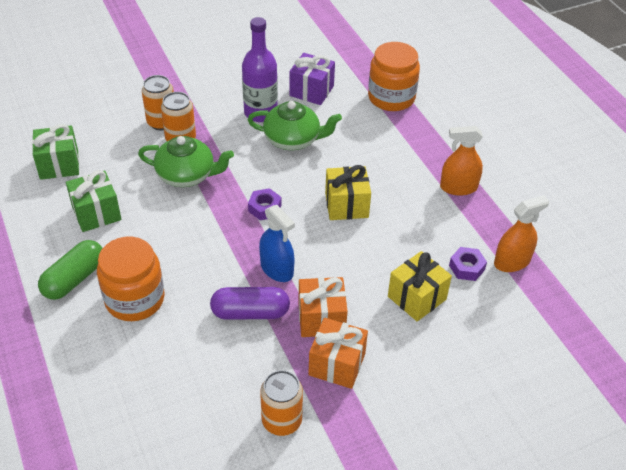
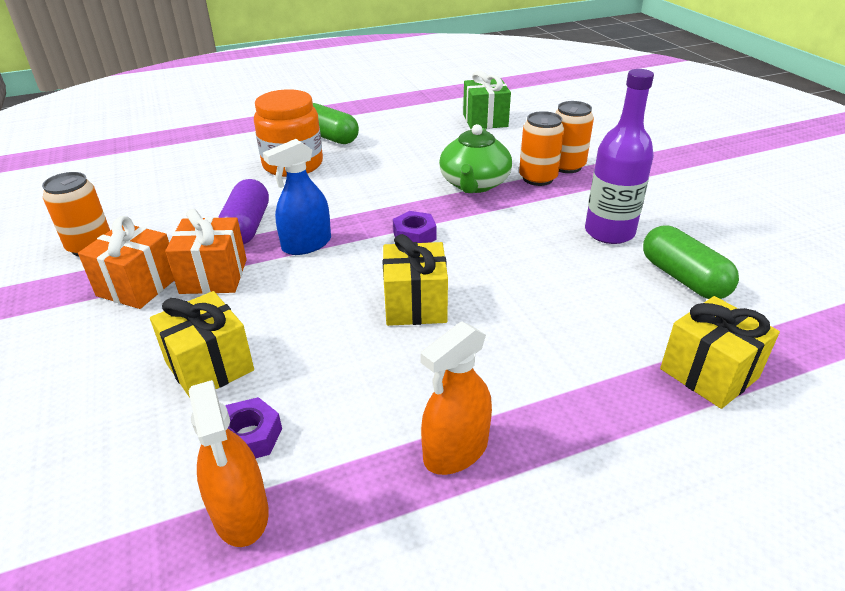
camera: 95 degrees right, 10 degrees down
green gift [66,170,121,232] -> none
green teapot [248,101,342,150] -> none
purple gift [289,53,335,105] -> green capsule [643,226,739,299]
orange jar [368,42,420,111] -> yellow gift [660,296,780,409]
orange spray bottle [440,126,483,196] -> orange spray bottle turned 135 degrees counterclockwise [420,321,492,475]

